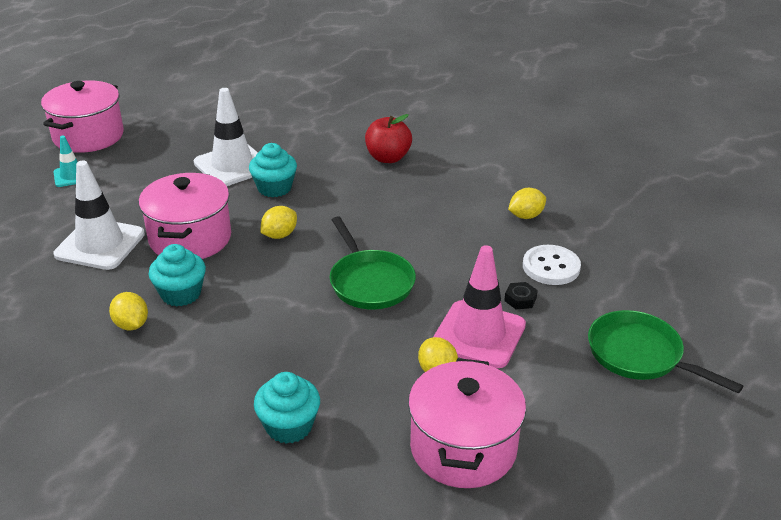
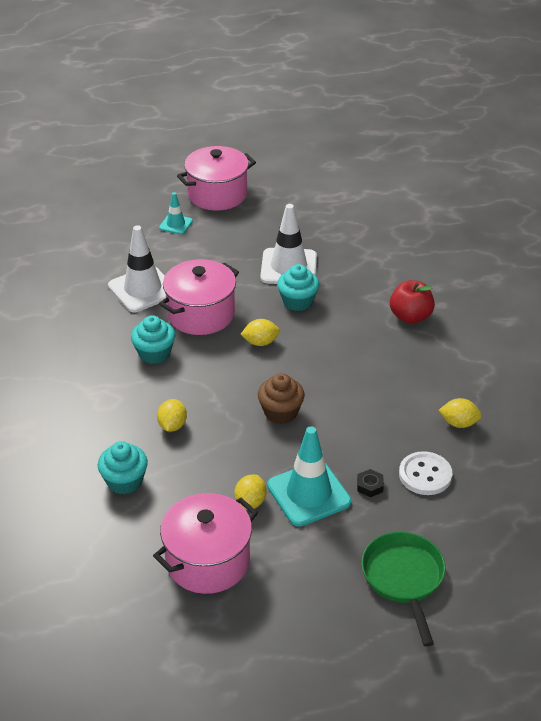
camera: 40 degrees right, 5 degrees up
yellow lemon [109,292,148,330] -> yellow lemon moved to [157,399,187,432]
green pan [330,216,416,310] -> brown cupcake [258,373,305,424]
pink traffic cone [433,245,526,368] -> turquoise traffic cone [267,426,351,527]

